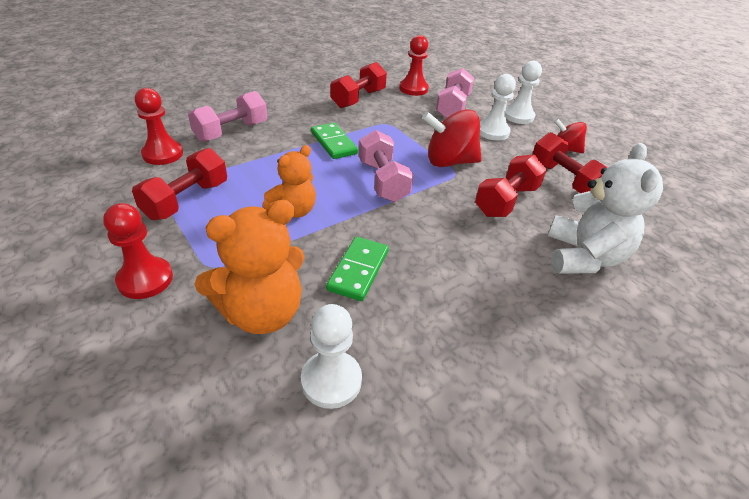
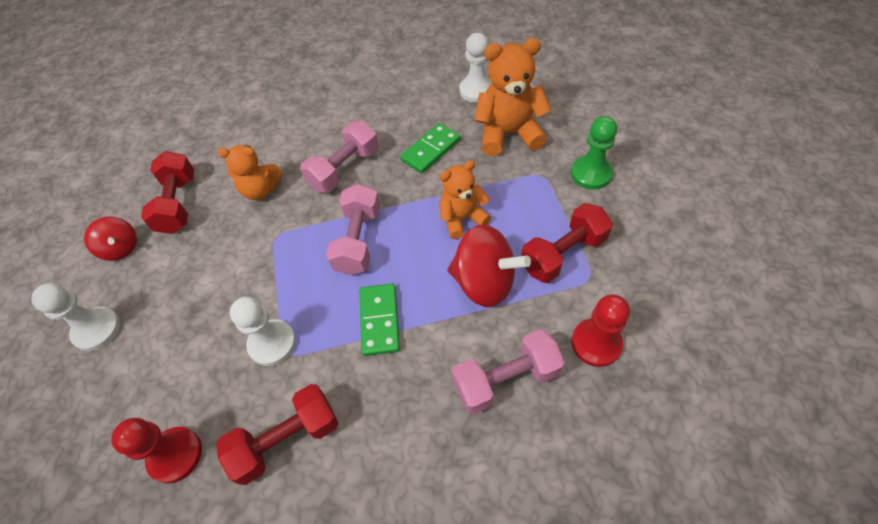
camera: 150 degrees left, 15 degrees up
red pawn [103,203,173,299] -> green pawn [571,116,617,190]
red spinning top [422,109,482,167] -> red spinning top moved to [447,225,531,307]
pink dumbbell [436,68,474,118] -> pink dumbbell moved to [300,121,378,193]
red dumbbell [475,154,547,217] -> orange teddy bear [218,145,283,200]
white pawn [480,74,516,141] -> white pawn moved to [230,296,296,366]
white teddy bear [547,143,663,274] -> none

